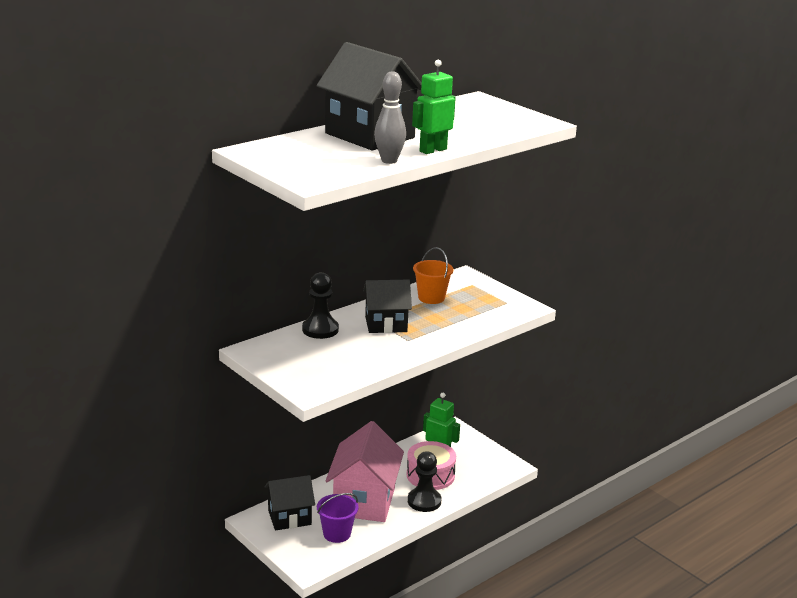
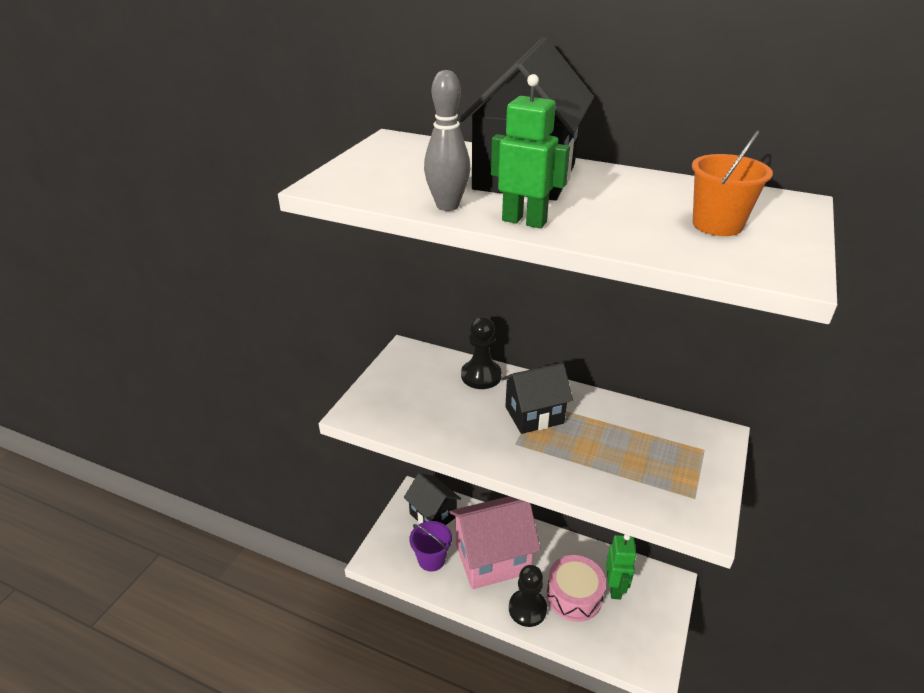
camera: 65 degrees right, 10 degrees up
black house [363,280,412,333] -> black house turned 75 degrees counterclockwise [502,363,573,434]
orange bucket [413,247,454,304] -> orange bucket moved to [692,131,773,236]

